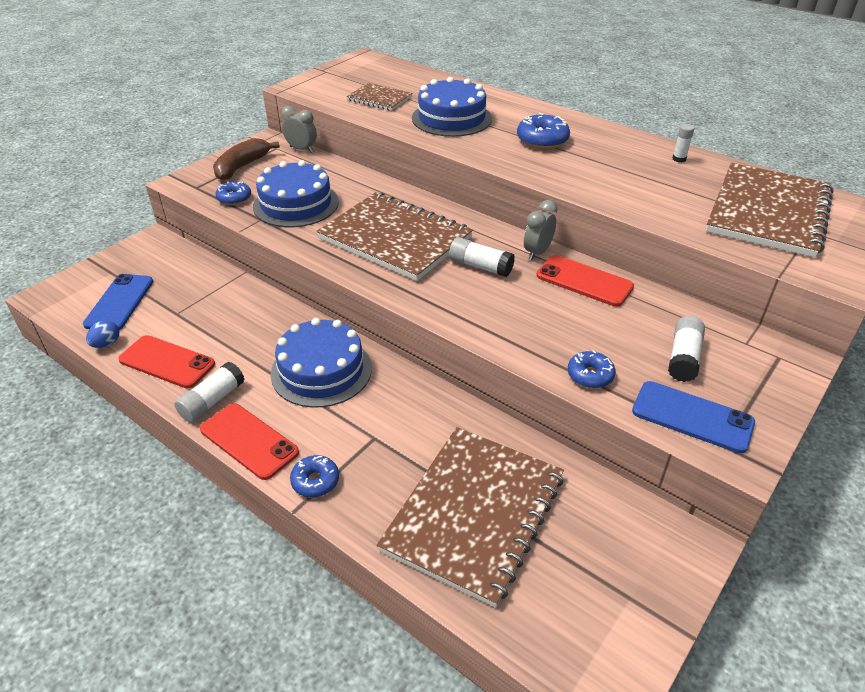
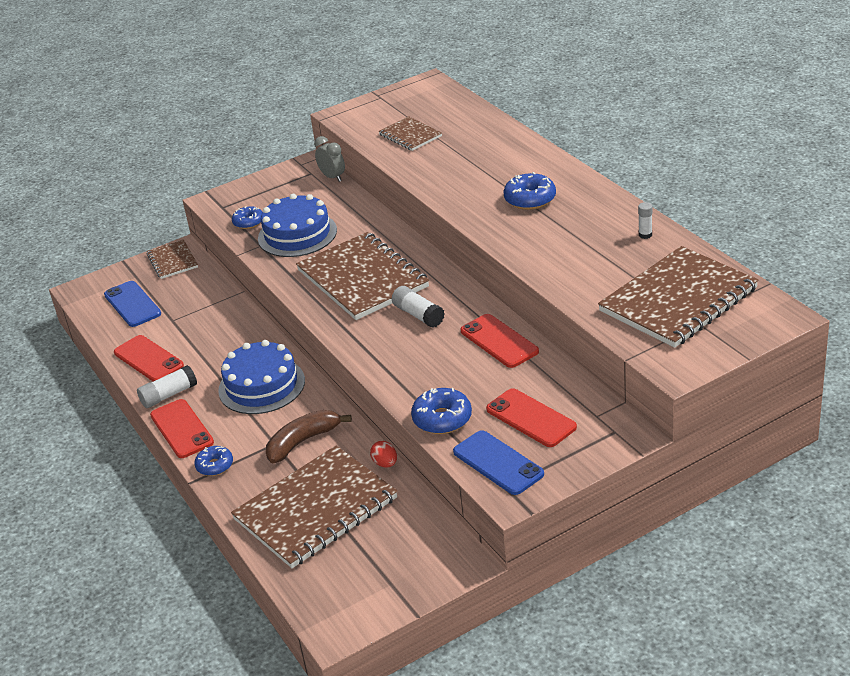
camera: 25 degrees right, 5 degrees down
blue phone [83,274,153,330] -> blue phone turned 60 degrees counterclockwise [104,281,161,327]
blue egg [86,320,119,348] -> none
brown banana [213,138,280,181] -> brown banana moved to [266,410,352,463]
blue cake [412,77,492,137] -> none
grey clock [524,200,557,260] -> none
blue donut [568,350,616,388] -> blue donut [411,388,472,434], size x1.51
white glue stick [668,316,705,382] -> red phone [486,388,577,447]
none -> brown notebook [147,240,198,279]
none -> red egg [370,441,397,468]

